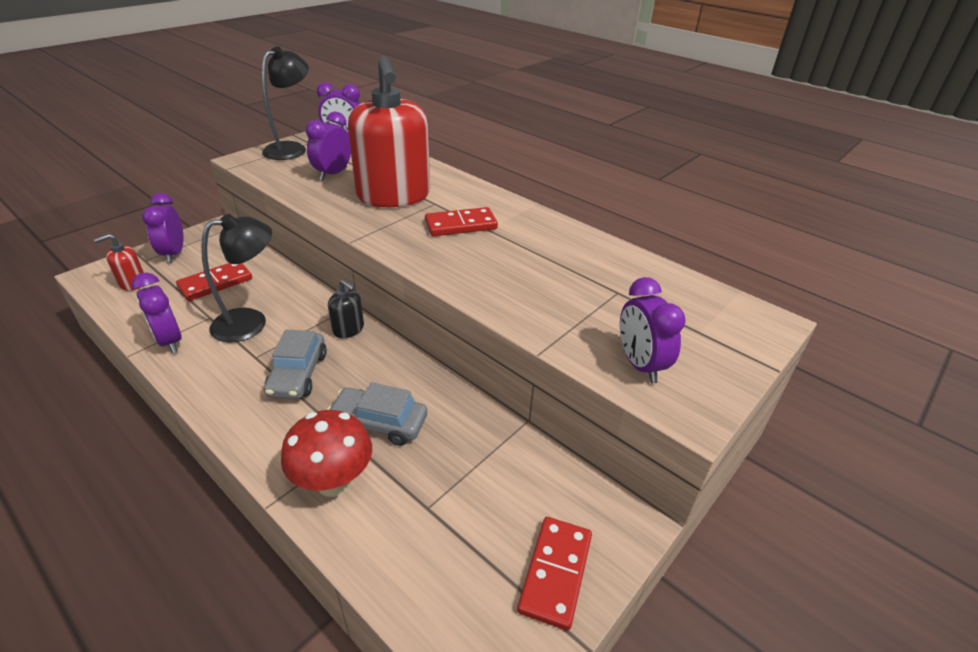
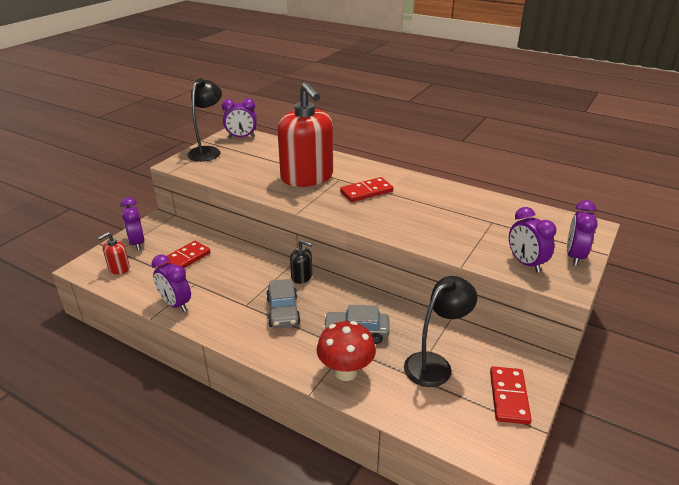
camera: 10 degrees left, 5 degrees down
black lamp [201,214,272,343] -> black lamp moved to [404,276,477,387]
purple clock [306,111,351,180] -> purple clock moved to [567,200,598,266]

